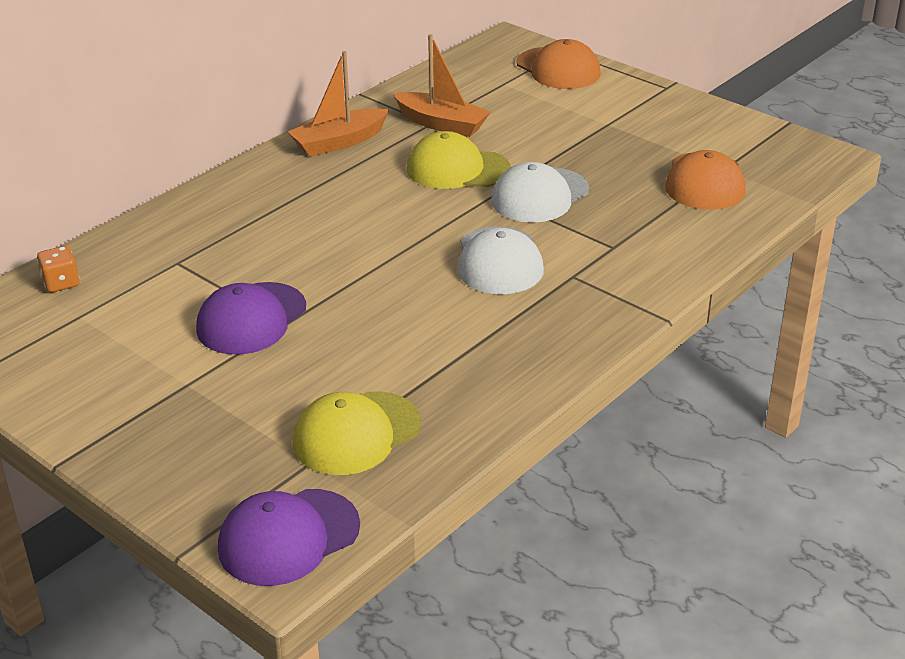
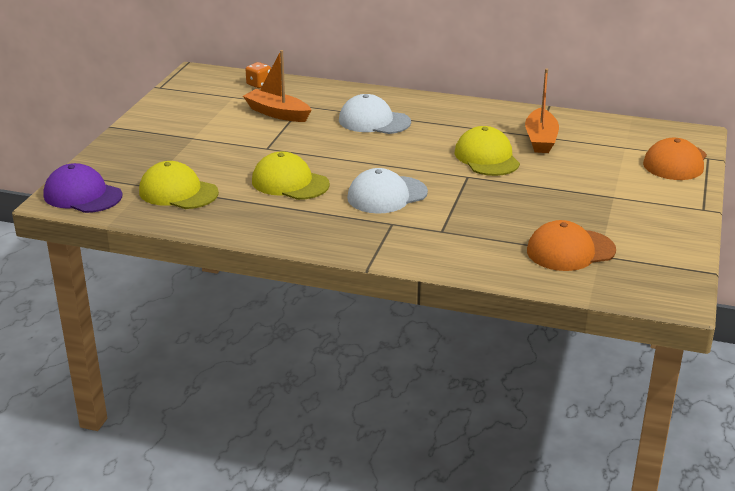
camera: 65 degrees right, 5 degrees down
purple cap [196,282,306,355] -> none
orange boat [288,51,389,157] -> orange boat moved to [243,50,311,122]
white cap [491,162,589,223] -> white cap moved to [339,94,411,134]
none -> yellow cap [252,151,330,200]

